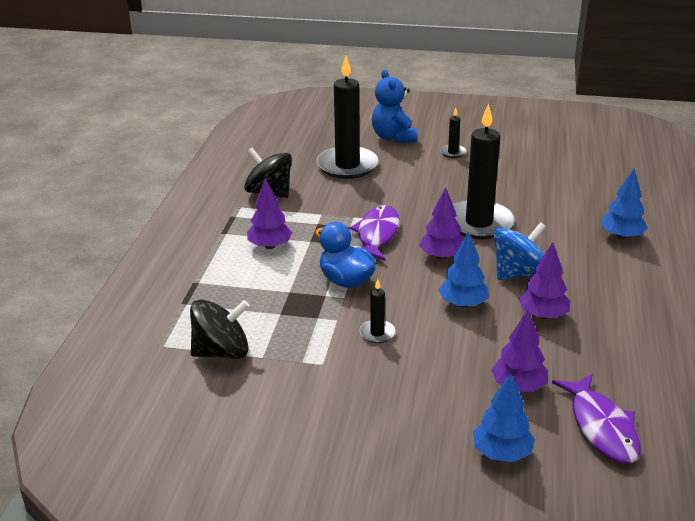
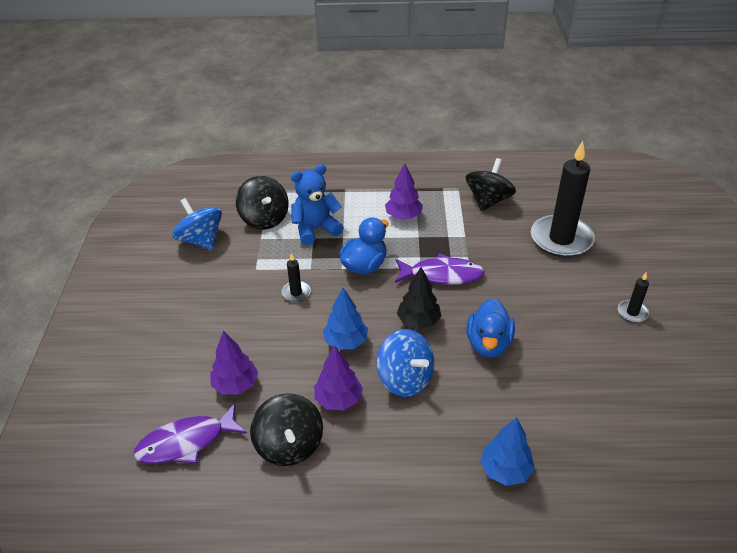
camera: 80 degrees right, 10 degrees up
blue teddy bear [372,69,418,143] -> blue teddy bear moved to [291,164,344,245]
purple tree [419,187,464,260] -> black tree [397,267,441,329]
black candle [453,103,515,239] -> blue duck [467,298,515,357]
blue tree [473,374,535,462] -> none
none -> blue spinning top [172,198,222,250]
none -> black spinning top [250,393,323,466]

